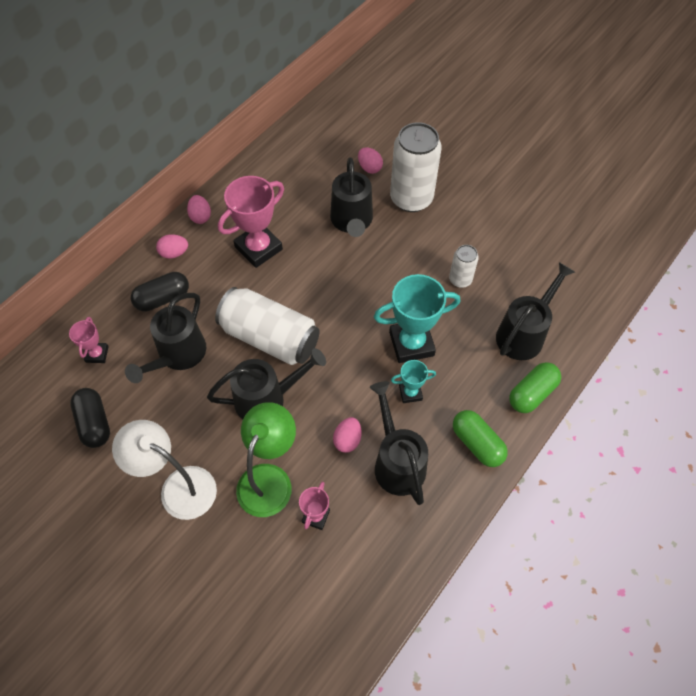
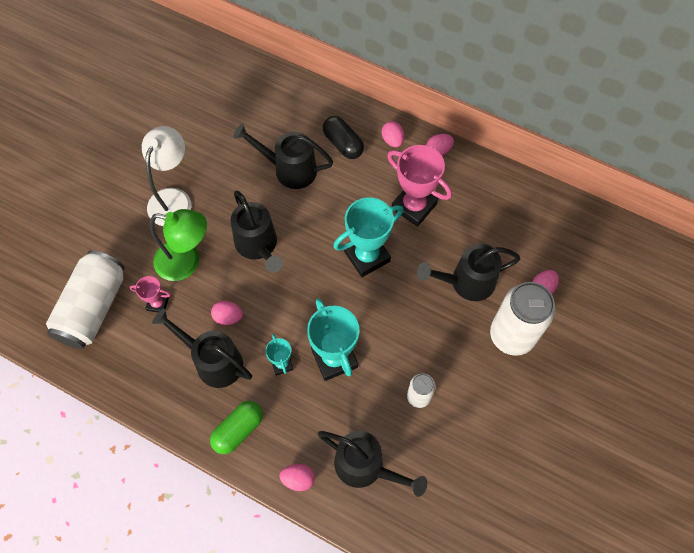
camera: 80 degrees right, 5 degrees up
pink trophy [69,317,109,363] -> none
black capsule [70,388,110,448] -> none
white can [215,287,320,365] -> white can moved to [46,250,125,349]
black watering can [369,381,428,505] -> black watering can turned 120 degrees counterclockwise [152,309,252,388]
green capsule [509,362,561,413] -> pink egg [279,464,315,491]
none -> turquoise trophy [333,197,403,277]

